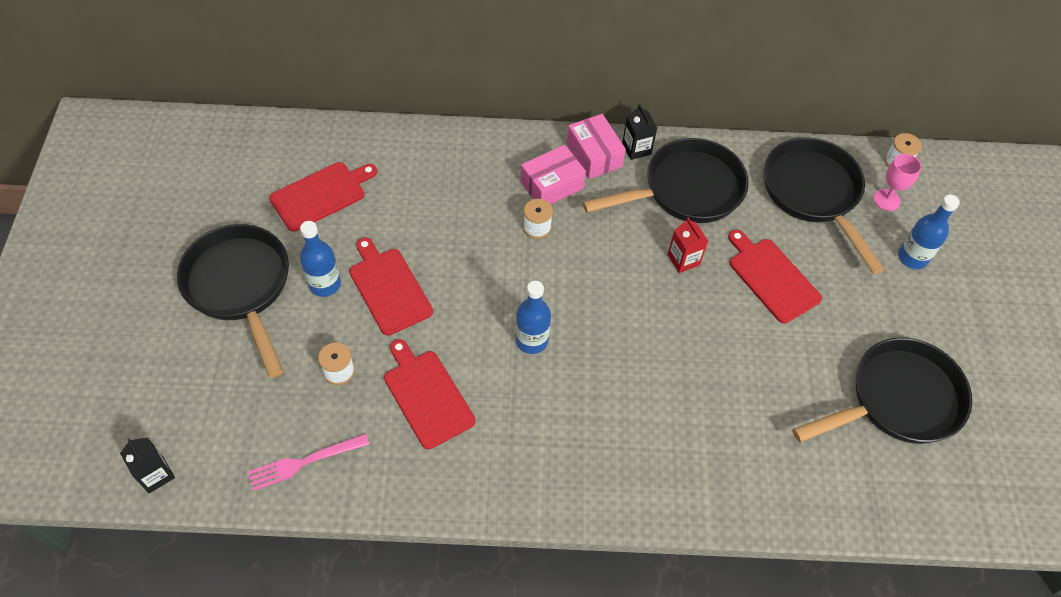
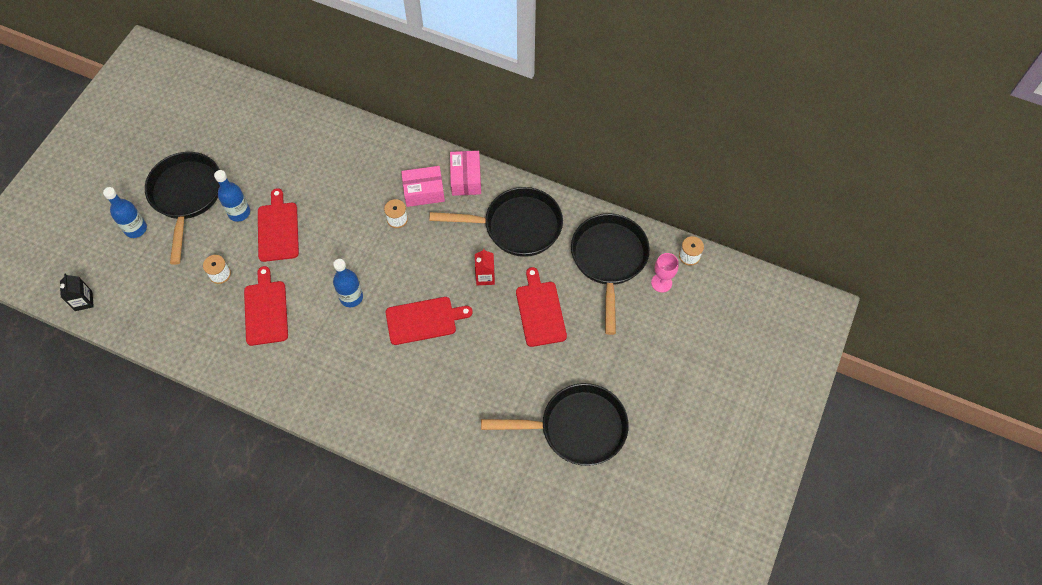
camera: 25 degrees right, 5 degrees up
pink fork [248,434,370,491] -> none
red cutting board [269,162,377,232] -> red cutting board moved to [386,297,473,345]
black carton [622,104,657,160] -> none
blue bottle [898,195,960,269] -> blue bottle moved to [103,187,147,238]

